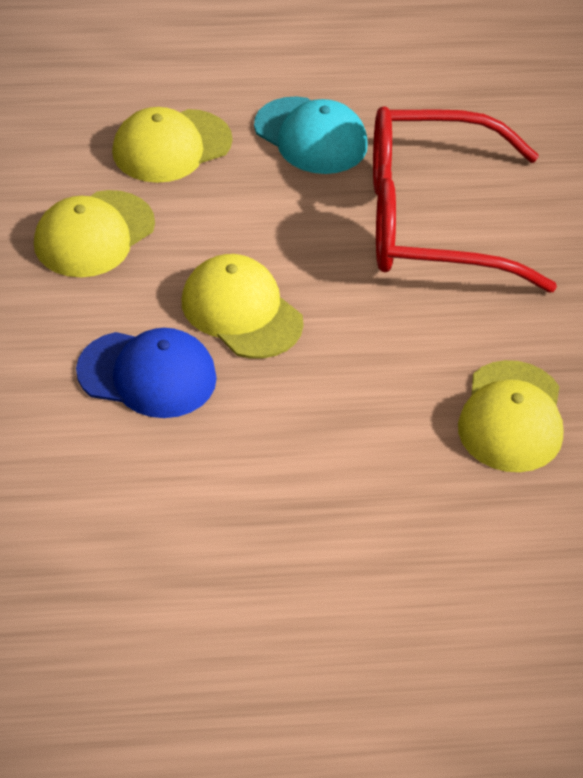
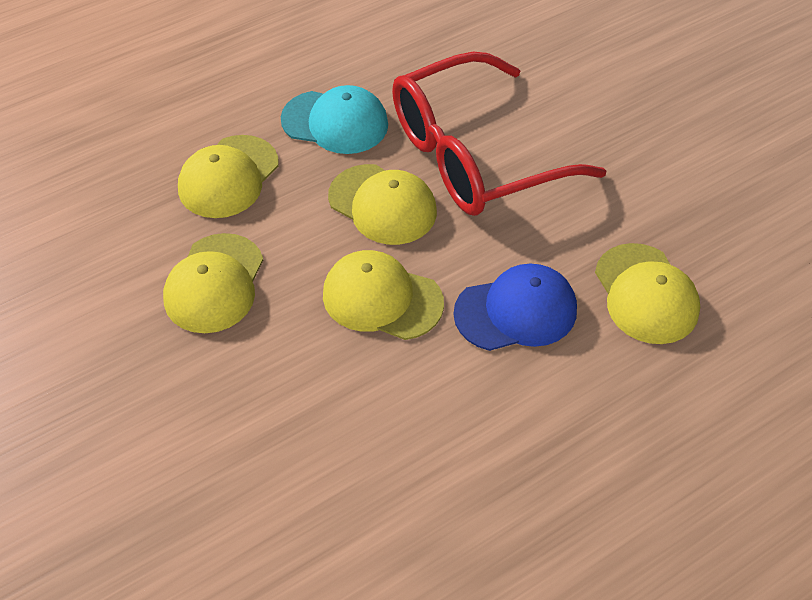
camera: 25 degrees left, 5 degrees up
blue cap [76,328,217,418] -> blue cap moved to [453,264,577,351]
none -> yellow cap [328,164,437,245]

